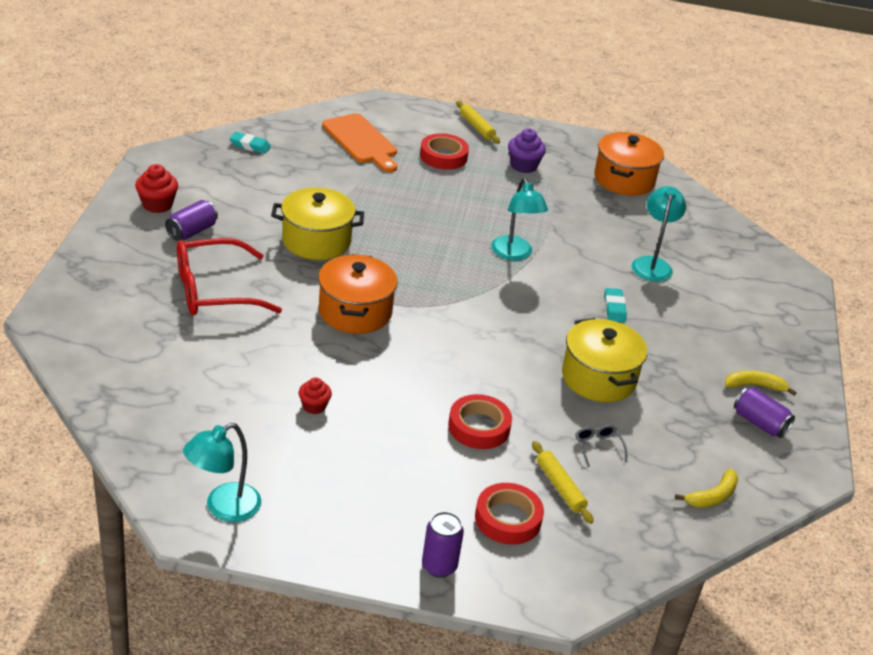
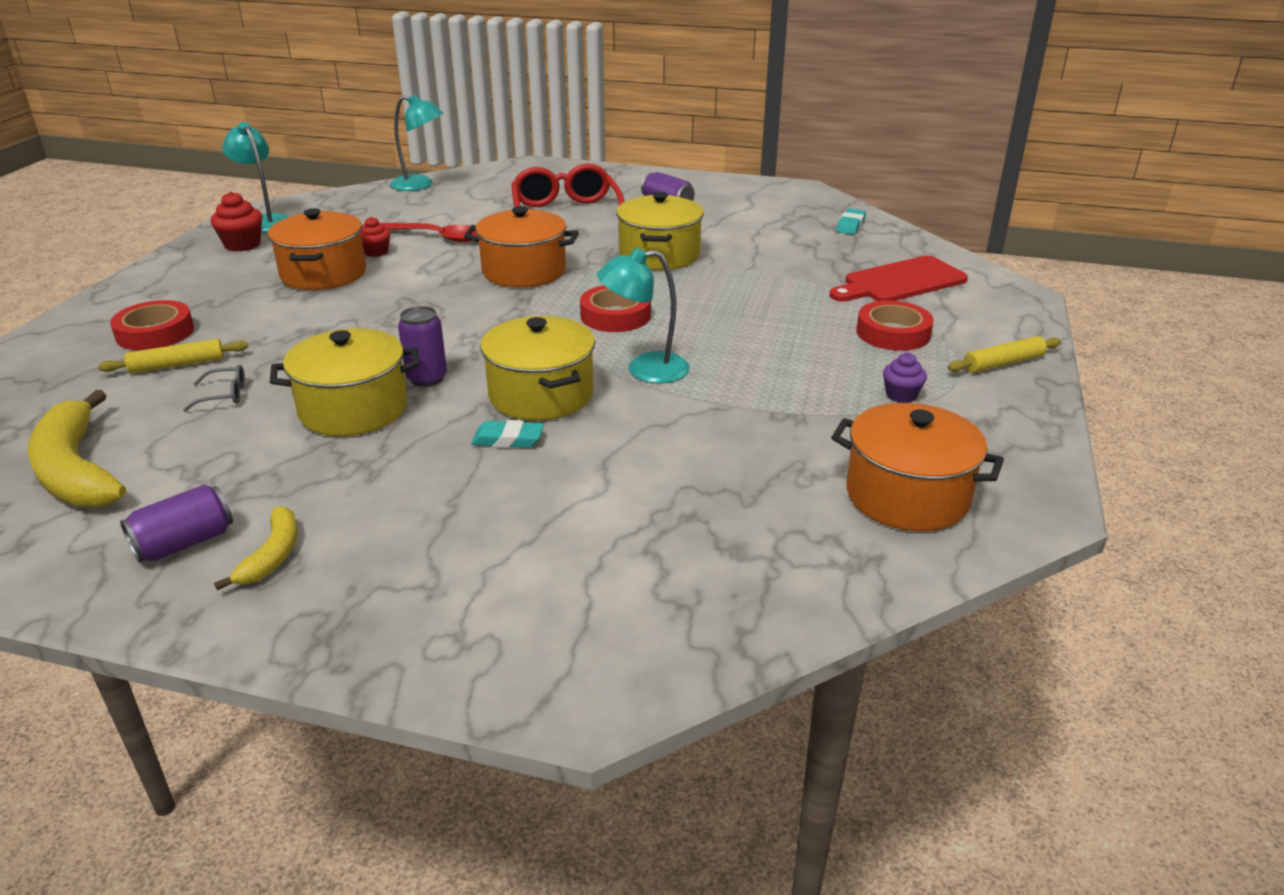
camera: 100 degrees right, 5 degrees down
red cupcake [135,164,178,213] -> red cupcake moved to [211,192,262,252]
orange cutting board [322,113,397,172] -> red cutting board [830,256,968,302]
purple can [422,512,464,578] -> purple can moved to [398,306,447,387]
red tape [448,394,512,449] -> red tape moved to [580,285,651,332]
purple cupcake [508,128,546,173] -> purple cupcake [883,353,927,403], size x0.66
turquoise lamp [632,186,686,282] -> turquoise lamp moved to [390,95,443,191]
yellow banana [675,469,738,508] -> yellow banana [27,390,126,507], size x1.89
none -> orange pot [268,208,366,290]
none -> red spoon [381,223,478,242]
none -> yellow pot [480,316,595,421]

